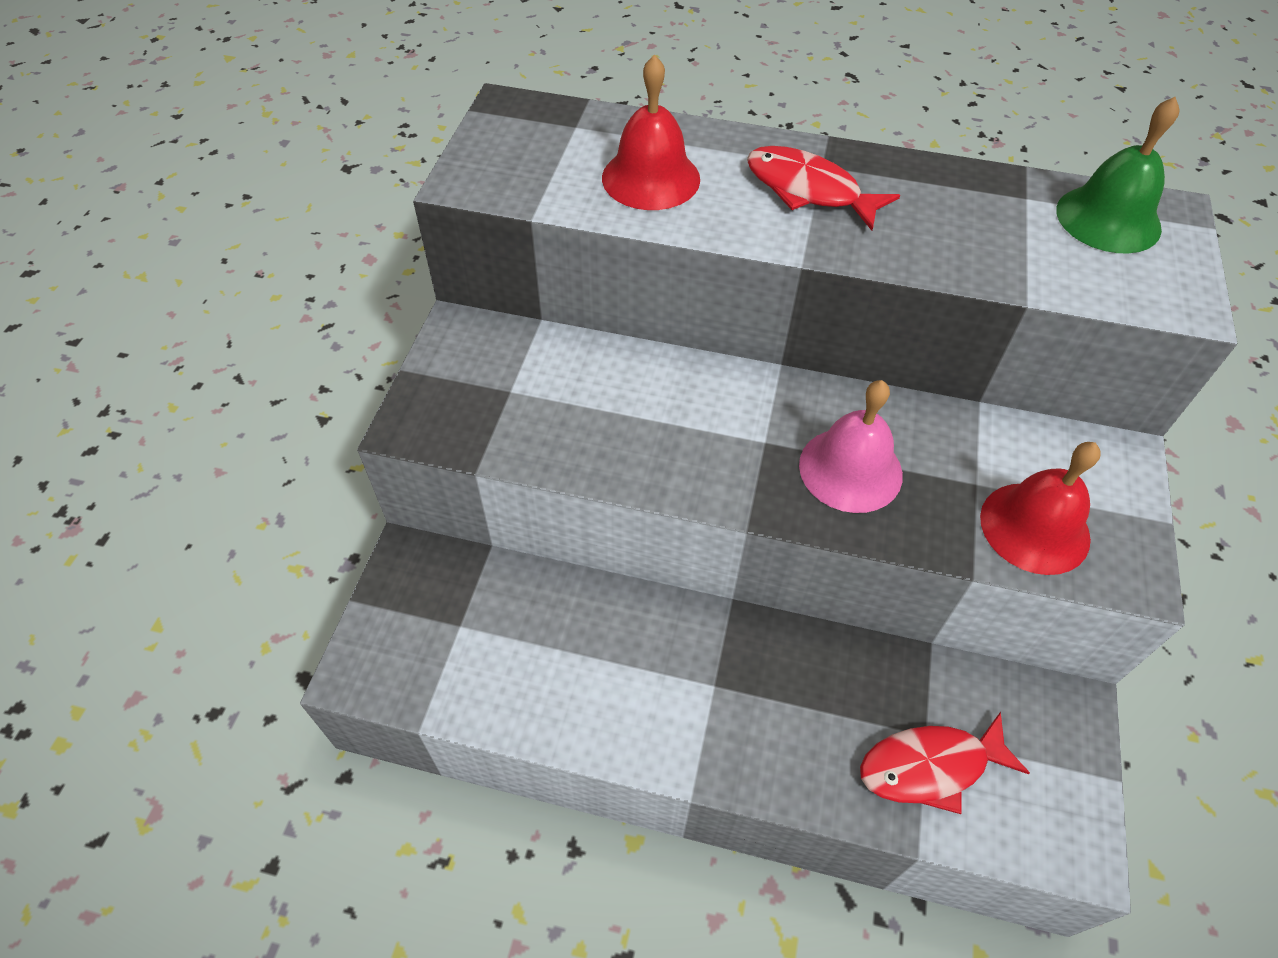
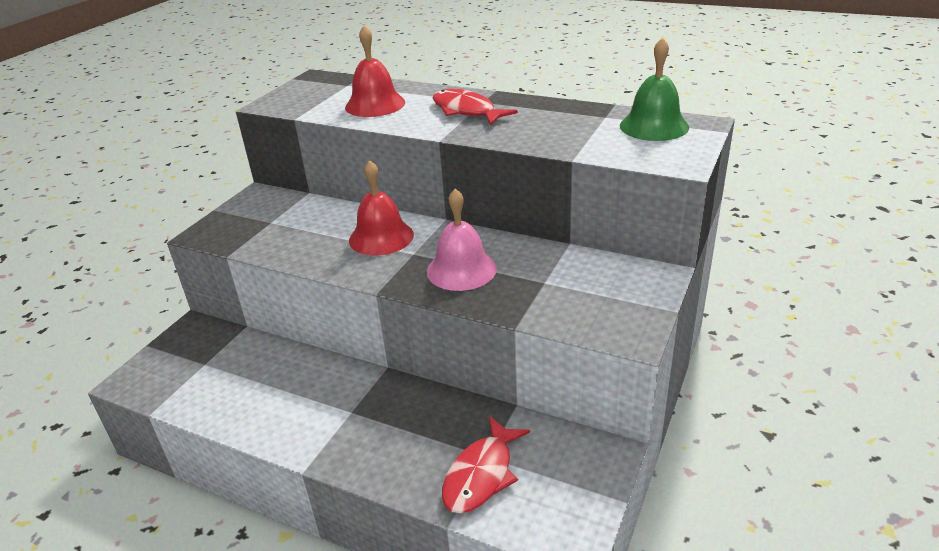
camera: 15 degrees right, 20 degrees down
red fish [860,712,1030,814] -> red fish turned 60 degrees counterclockwise [442,416,530,513]
red bell [980,442,1101,575] -> red bell moved to [349,160,414,256]

